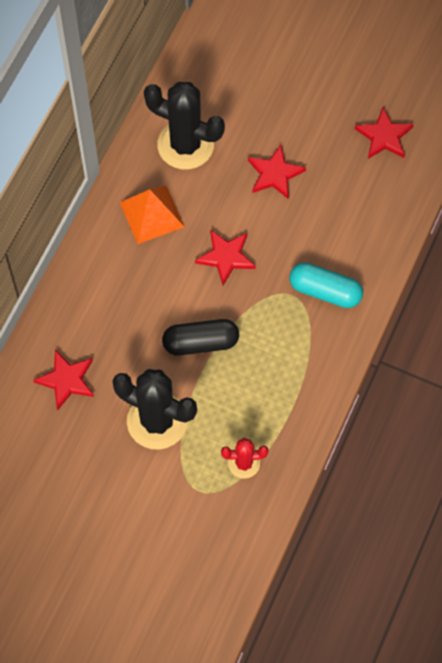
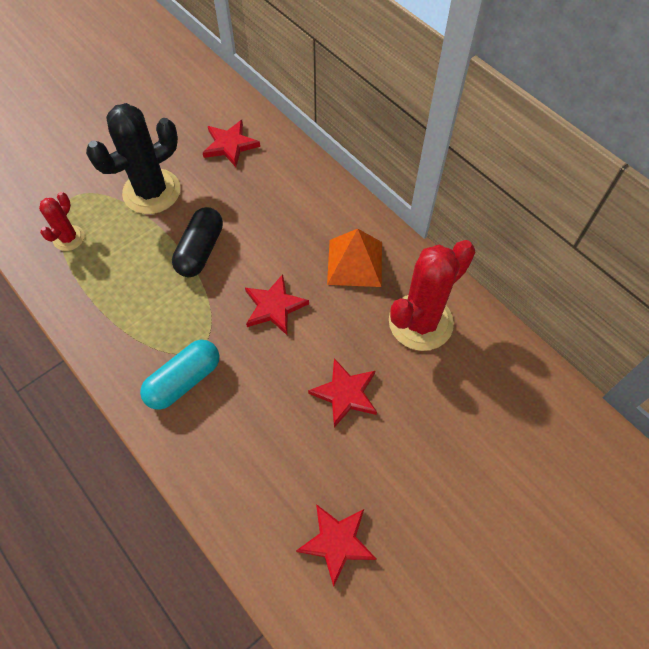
camera: 115 degrees right, 5 degrees down
black cactus [144,82,225,169] -> red cactus [389,240,475,351]

